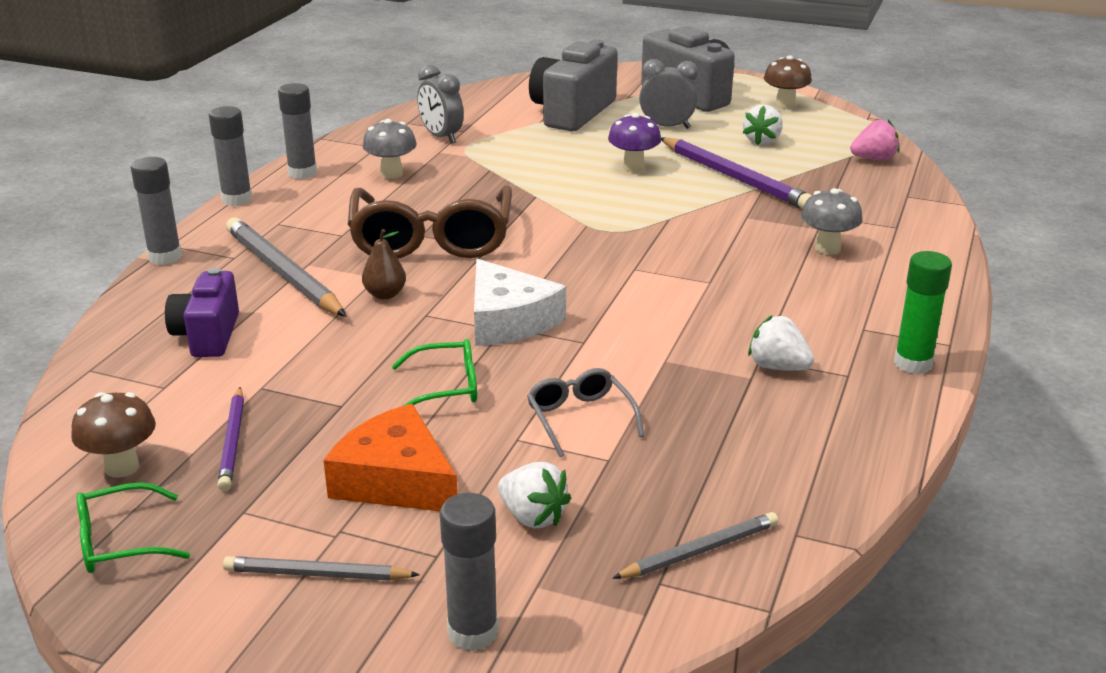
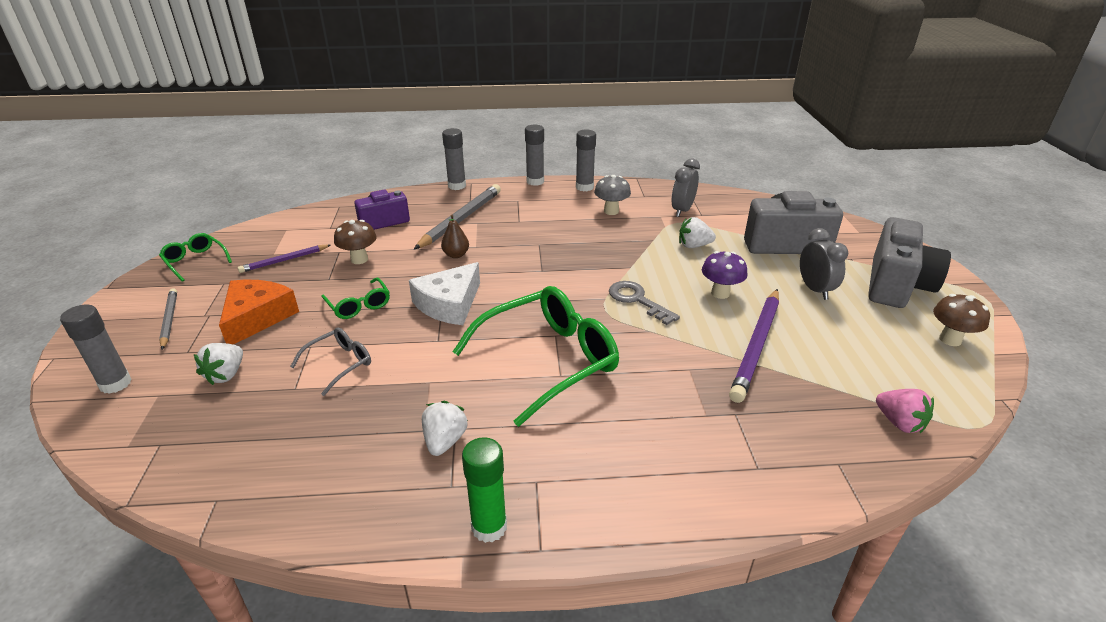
camera: 65 degrees right, 5 degrees up
brown mushroom [71,392,156,478] -> brown mushroom moved to [334,220,377,264]
brown glasses [348,185,512,258] -> none
grey pencil [612,512,778,579] -> none
white strawberry [743,105,783,145] -> white strawberry moved to [679,217,716,248]
grey mushroom [801,188,863,255] -> none
none -> green glasses [453,286,619,427]
none -> grey key [609,281,680,325]

